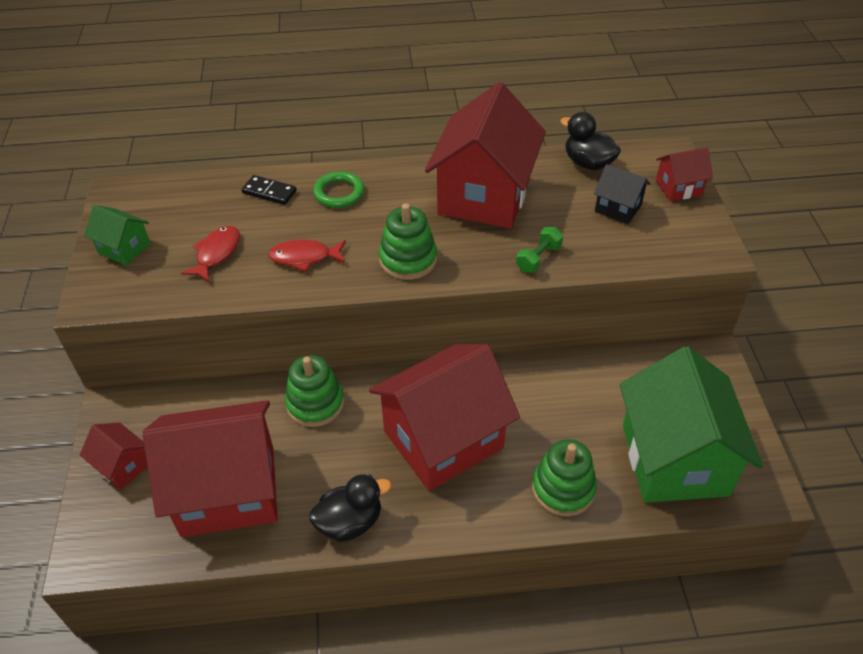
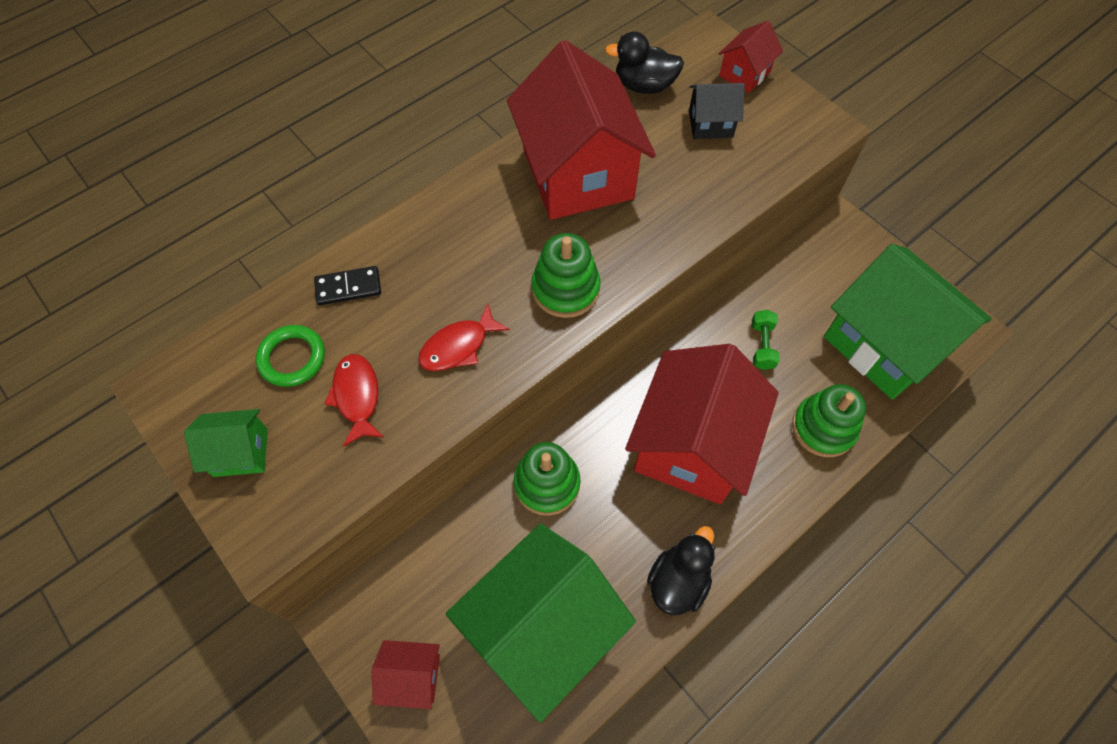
camera: 35 degrees left, 15 degrees up
red house [143,400,278,537] -> green house [446,524,636,722]
green ring [313,171,364,208] -> green ring moved to [256,325,325,387]
green dumbbell [516,227,563,273] -> green dumbbell moved to [752,310,780,370]

